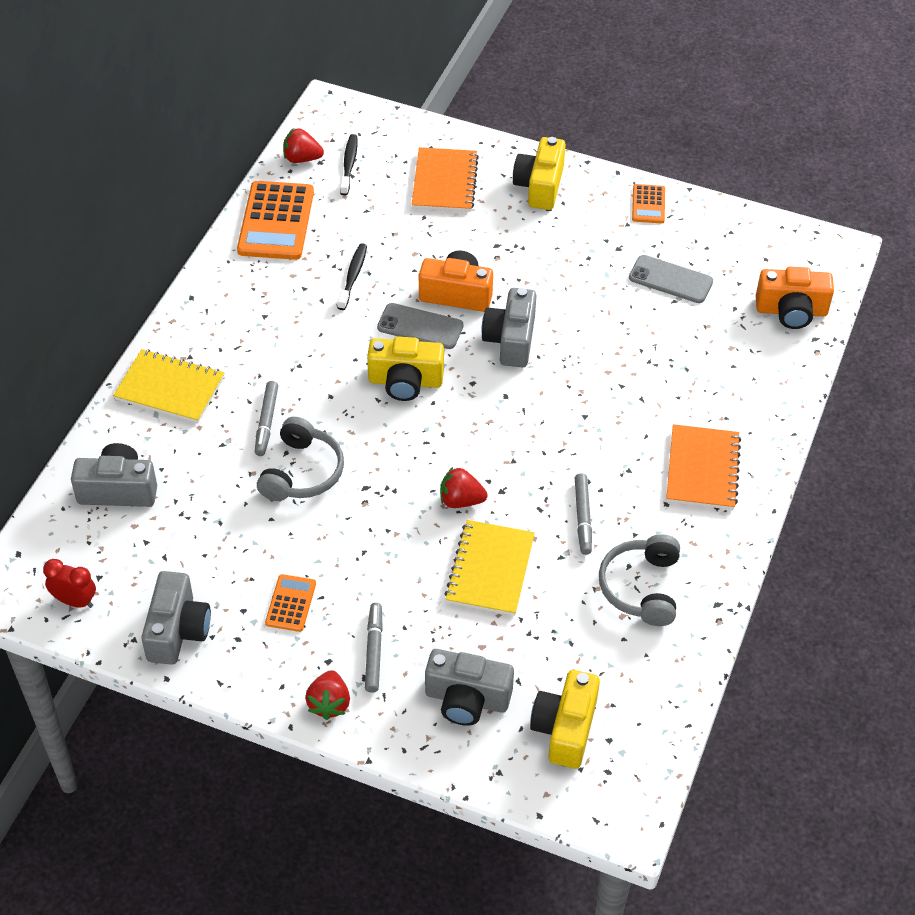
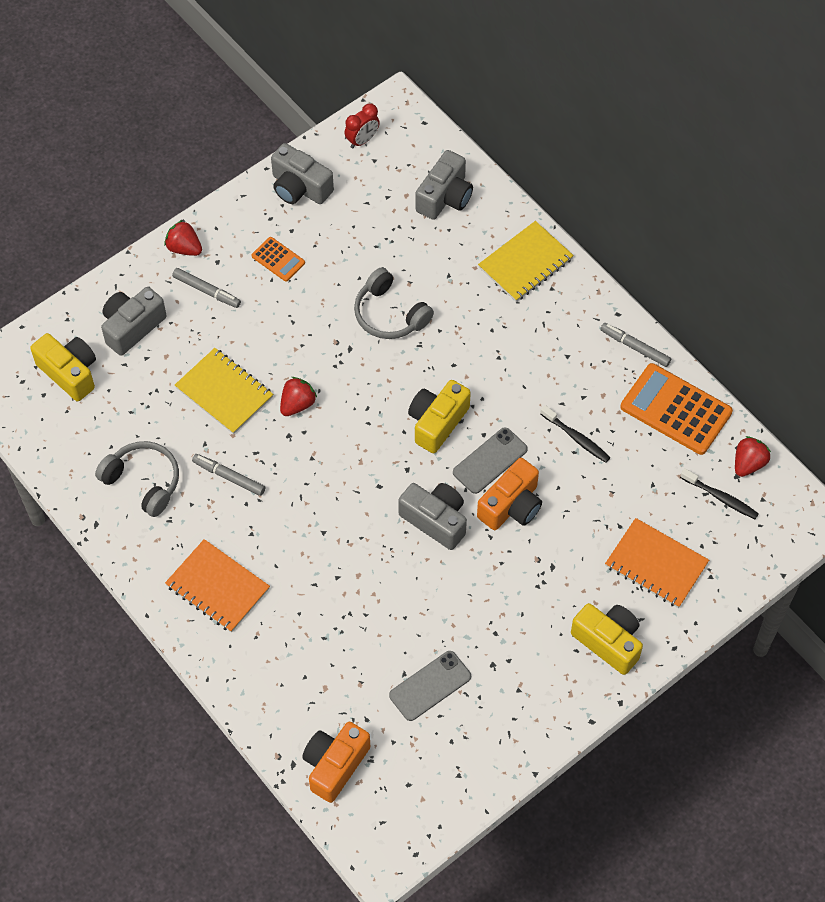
camera: 120 degrees right, 10 degrees up
grey marker [255,381,278,456] -> grey marker moved to [600,323,671,367]
orange calculator [632,184,665,224] -> none

